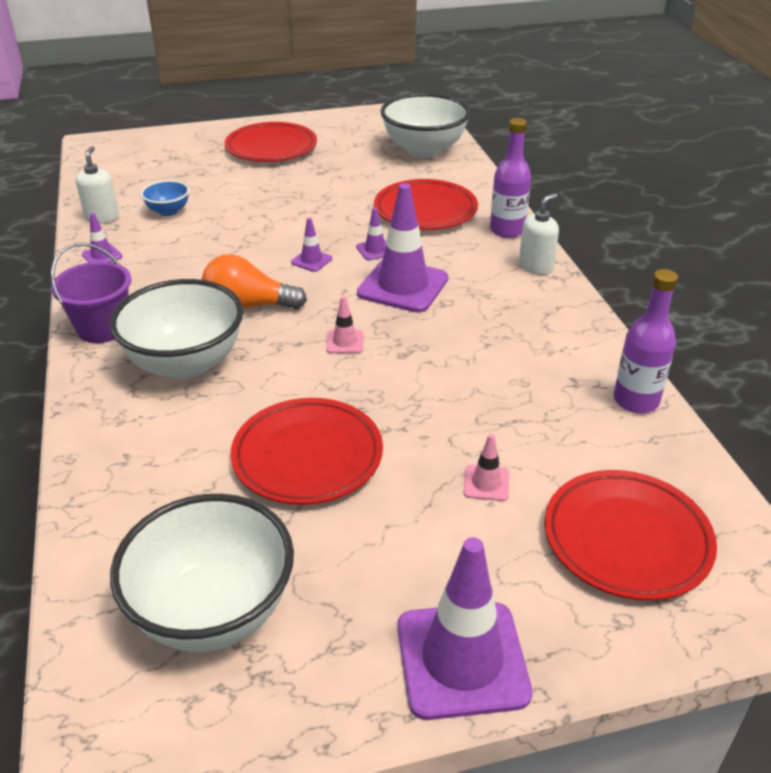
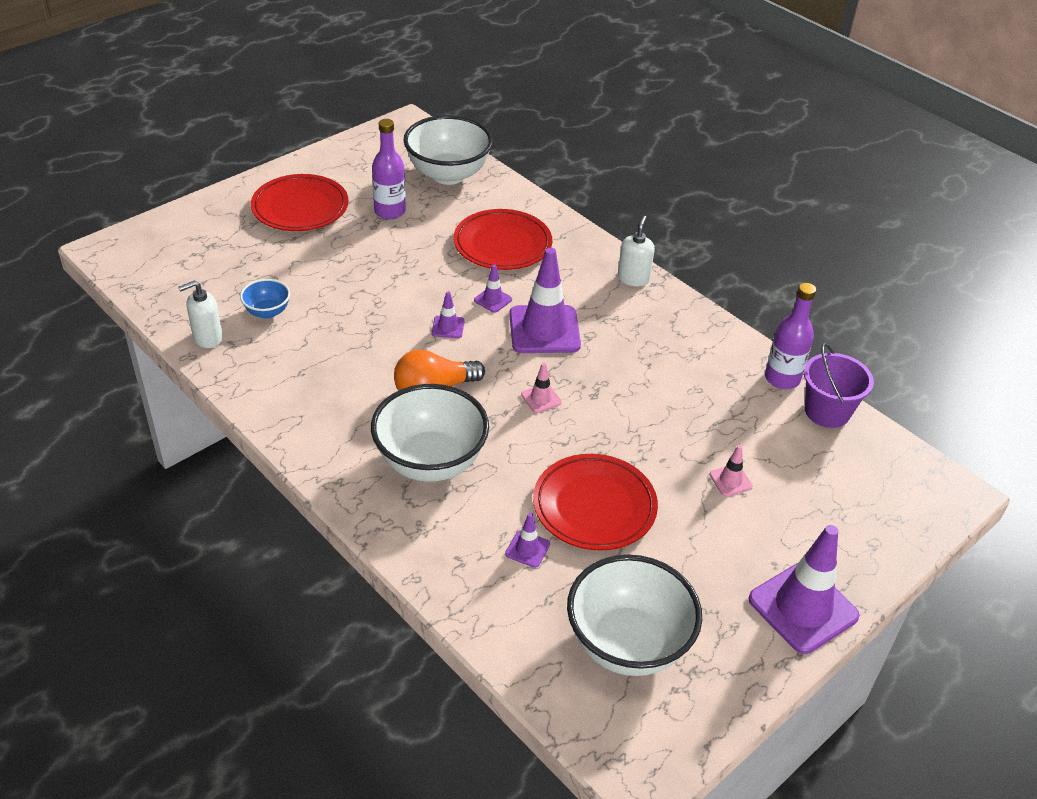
camera: 30 degrees left, 5 degrees up
purple bucket [51,243,132,343] -> purple bucket moved to [804,343,874,428]
white soap dispenser [75,146,119,224] -> white soap dispenser turned 90 degrees counterclockwise [178,281,223,348]
purple traffic cone [82,213,122,263] -> purple traffic cone moved to [505,513,550,568]
purple bottle [490,118,531,238] -> purple bottle moved to [372,119,406,219]
red plate [545,470,717,601] -> none

